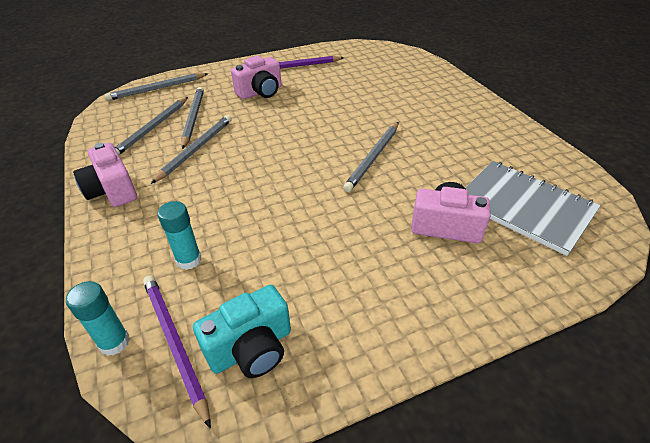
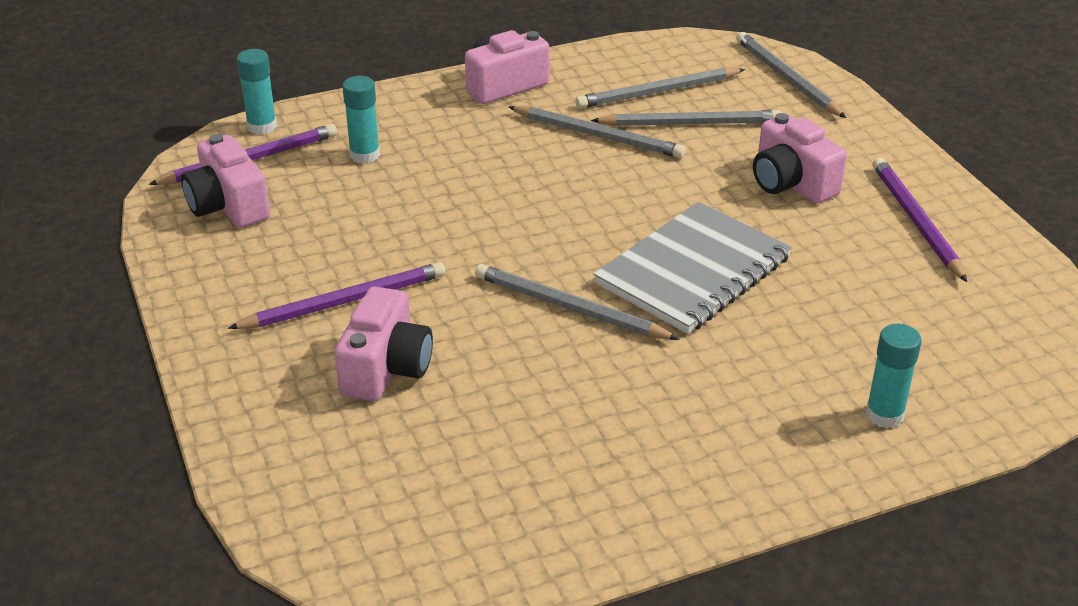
camera: 90 degrees right, 5 degrees down
grey pencil [115,97,188,155] -> grey pencil turned 45 degrees counterclockwise [576,68,745,109]
turquoise camera [193,285,291,378] -> pink camera [181,134,270,228]
grey notebook [465,161,601,256] -> grey notebook moved to [593,202,792,334]
none -> purple pencil [228,262,445,329]
none -> turquoise glue stick [866,324,922,428]

